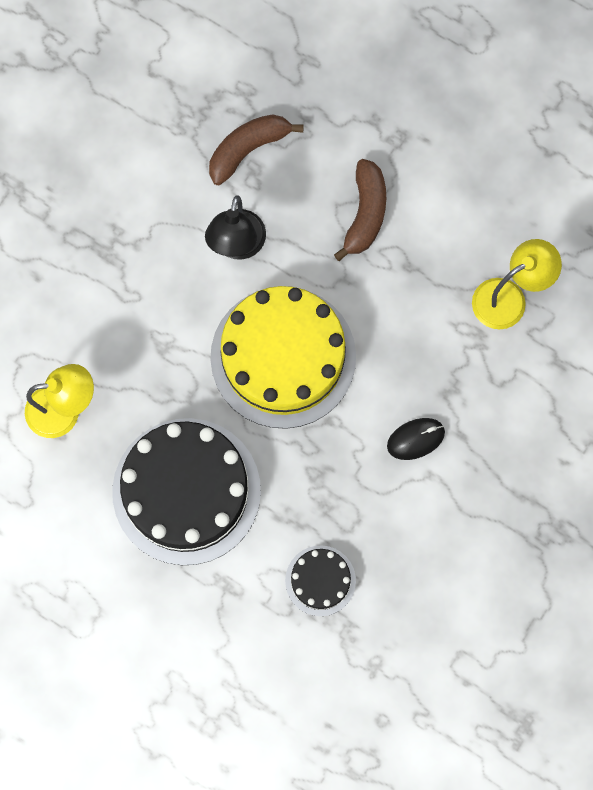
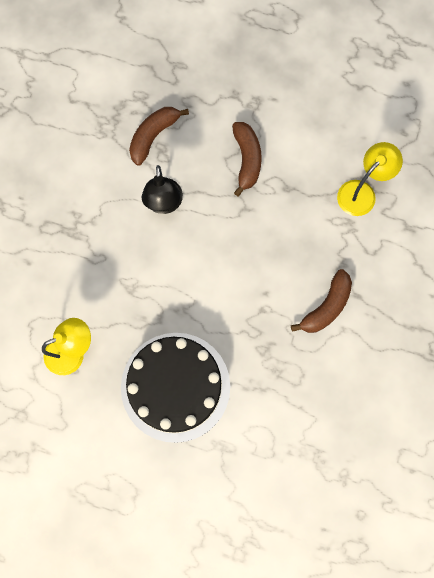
camera: 15 degrees left, 0 degrees up
yellow cake [210,286,356,429] -> none
black cake [285,545,356,616] -> none
black mouse [387,418,445,460] -> brown banana [291,269,352,333]

